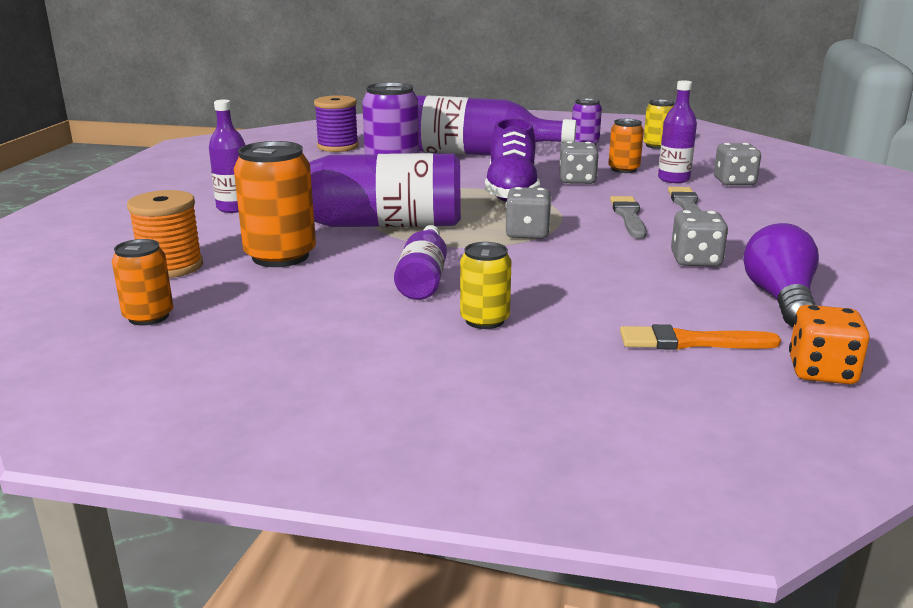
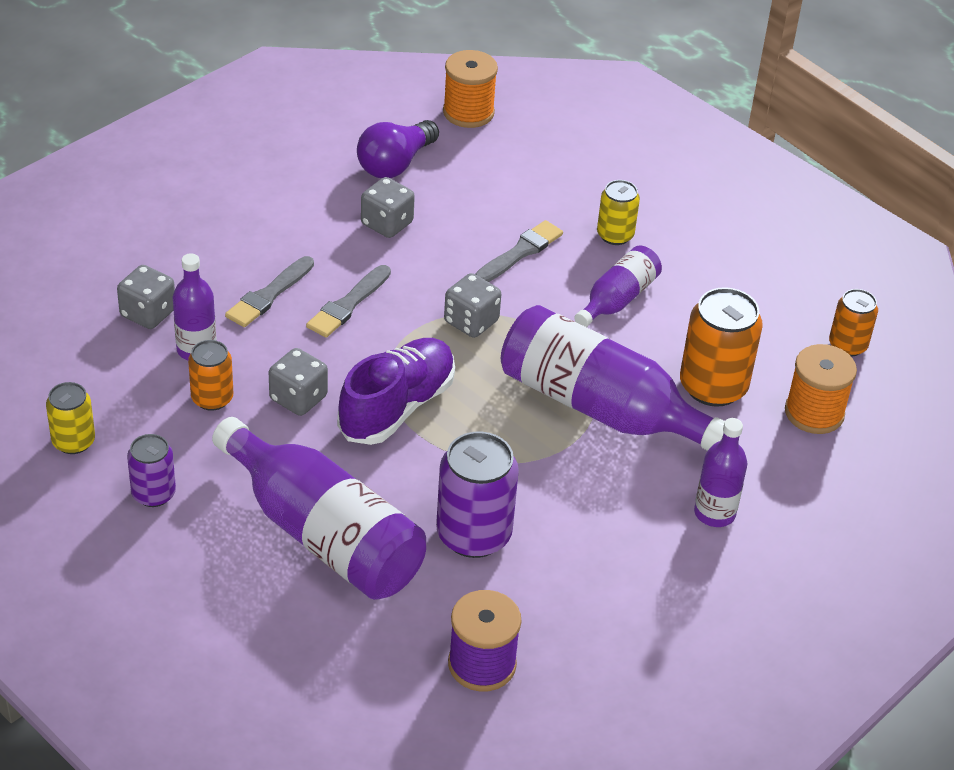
camera: 150 degrees left, 20 degrees up
orange brush [620,324,781,350] -> none
orange dice [789,305,870,384] -> orange spool [443,50,498,128]
none -> grey brush [475,220,563,282]

